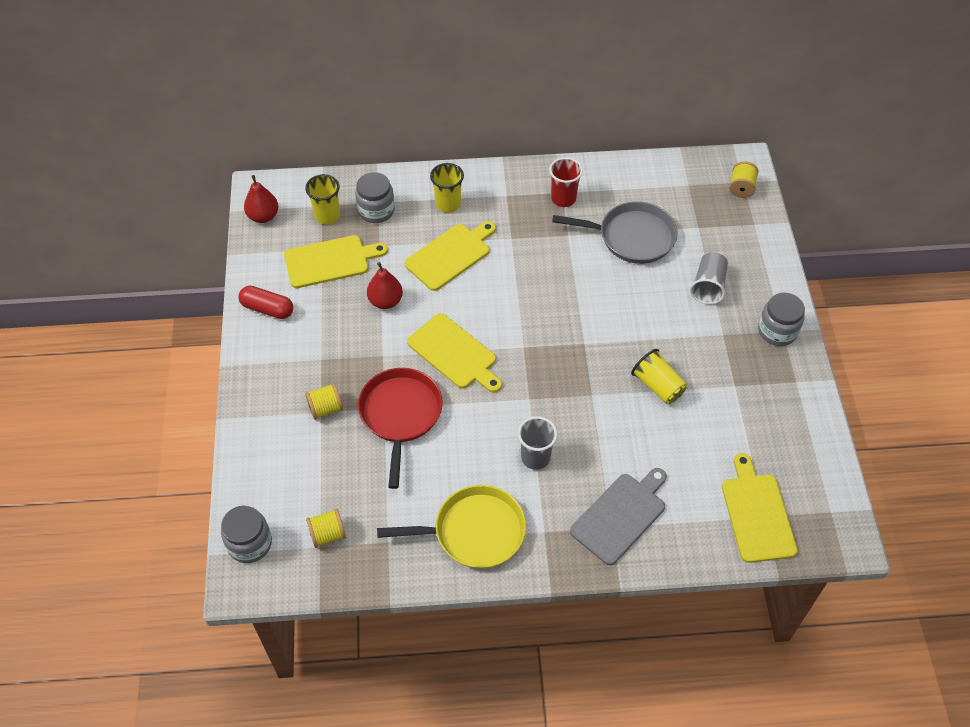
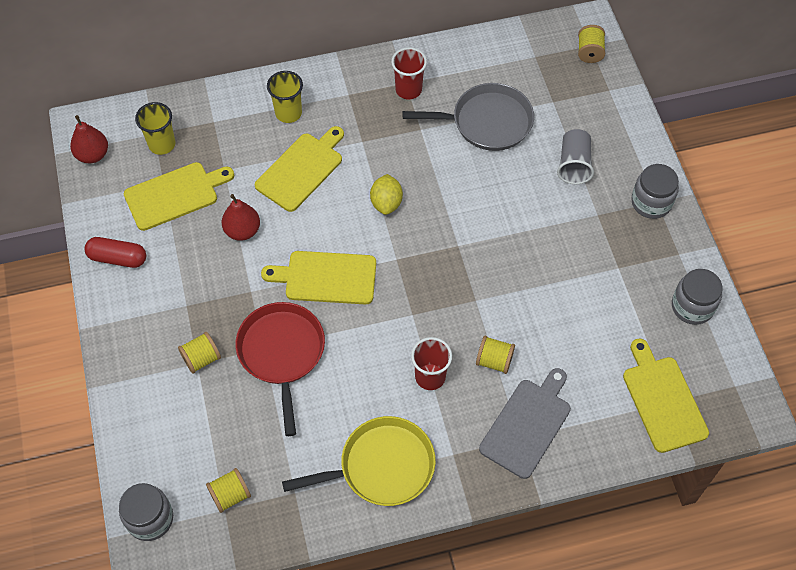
camera: 10 degrees left, 5 degrees up
grey jar [355,172,395,223] -> grey jar moved to [672,269,723,325]
yellow cutting board [407,313,502,393] -> yellow cutting board turned 150 degrees clockwise [261,251,376,305]
grey cup [518,416,557,470] -> red cup [411,337,452,390]
yellow cup [631,349,687,404] -> none
none -> yellow lemon [370,174,403,215]
none -> yellow spool [476,336,515,374]

